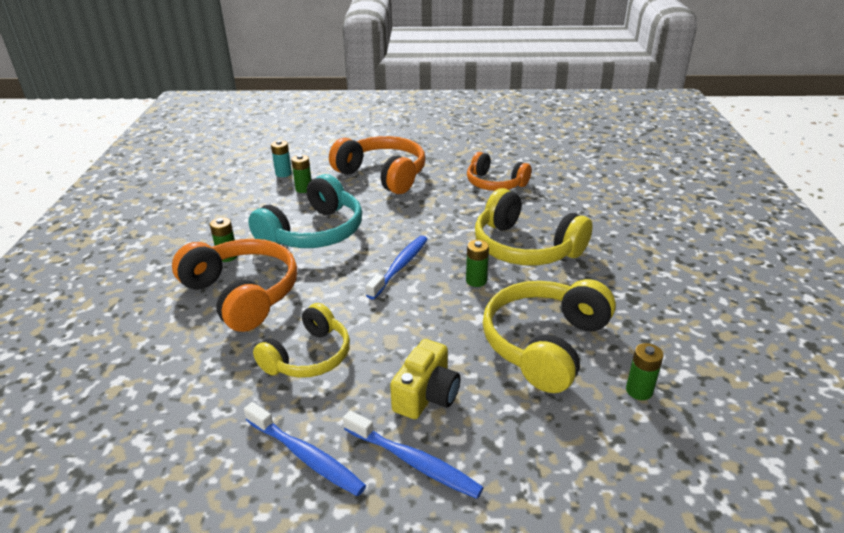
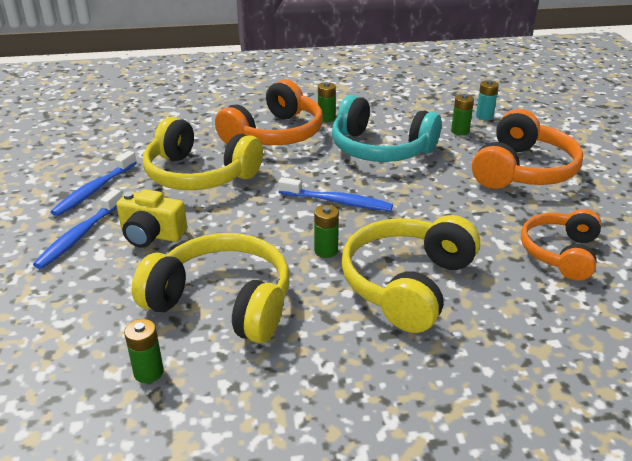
camera: 80 degrees right, 0 degrees up
yellow headphones [253,303,350,378] -> yellow headphones [143,117,263,190], size x1.52

